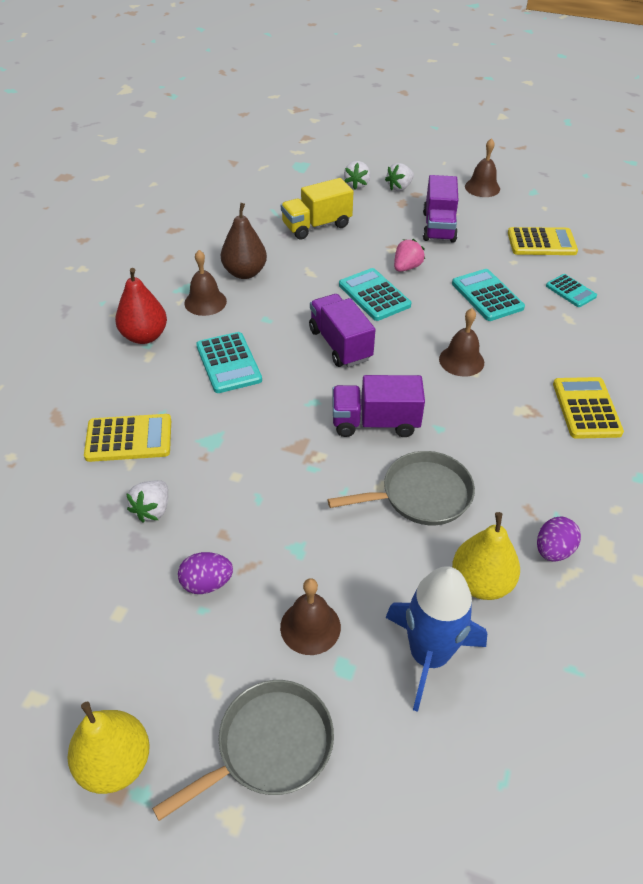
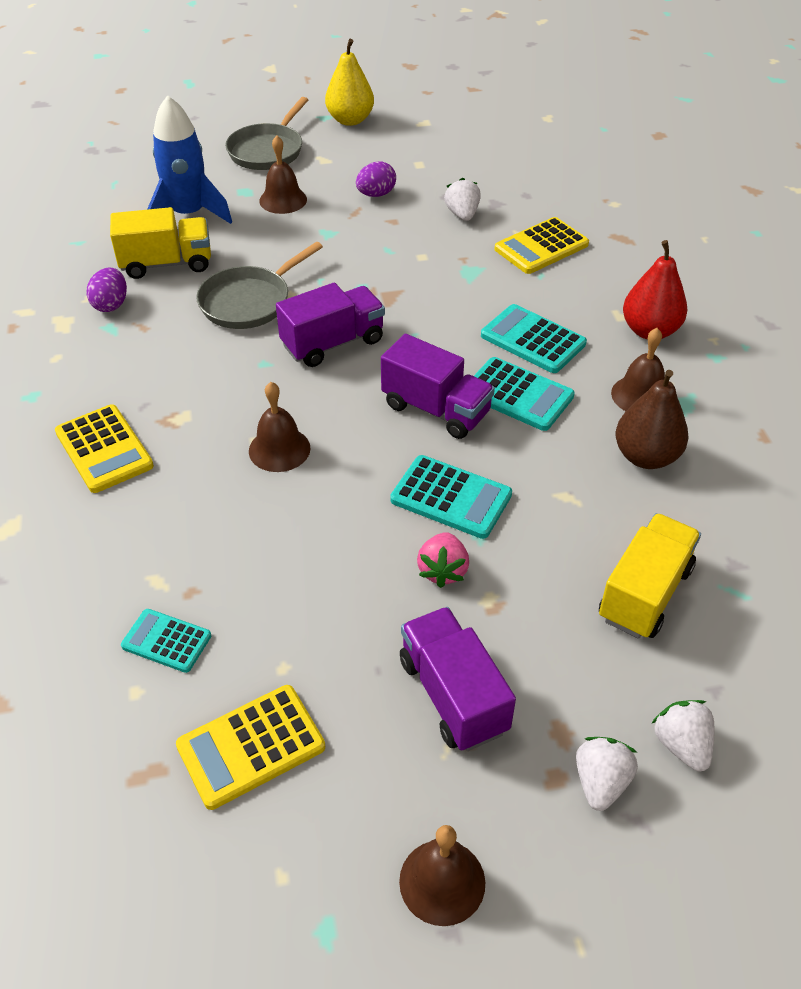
camera: 150 degrees right, 0 degrees up
turquoise calculator [452,269,525,321] -> turquoise calculator moved to [474,357,575,431]
yellow pear [452,512,520,600] -> yellow truck [110,207,211,279]

